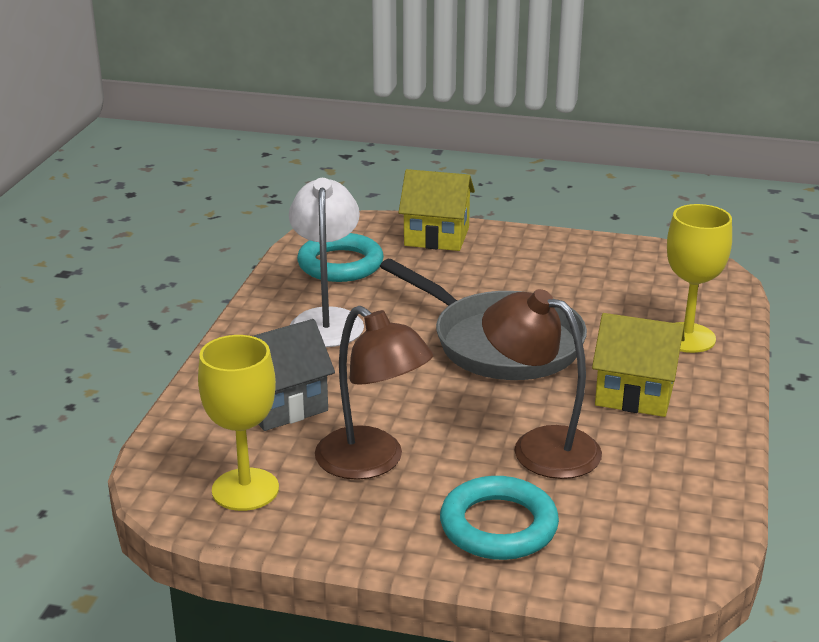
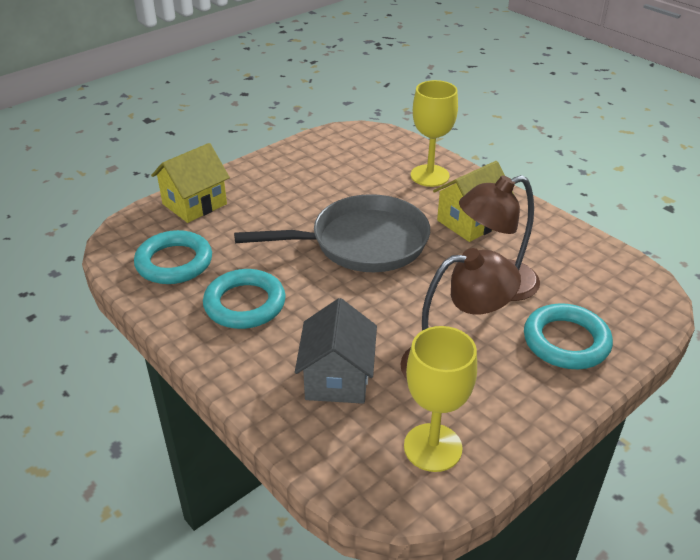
camera: 55 degrees left, 10 degrees up
white lamp [289,178,364,347] -> turquoise ring [203,269,286,329]

